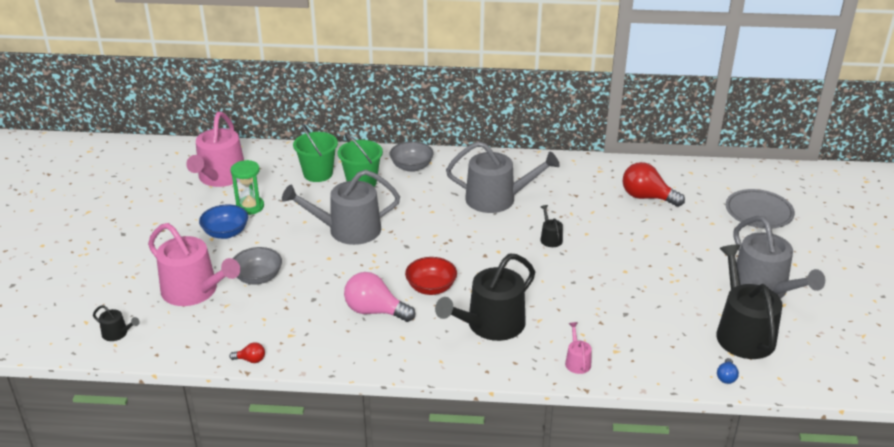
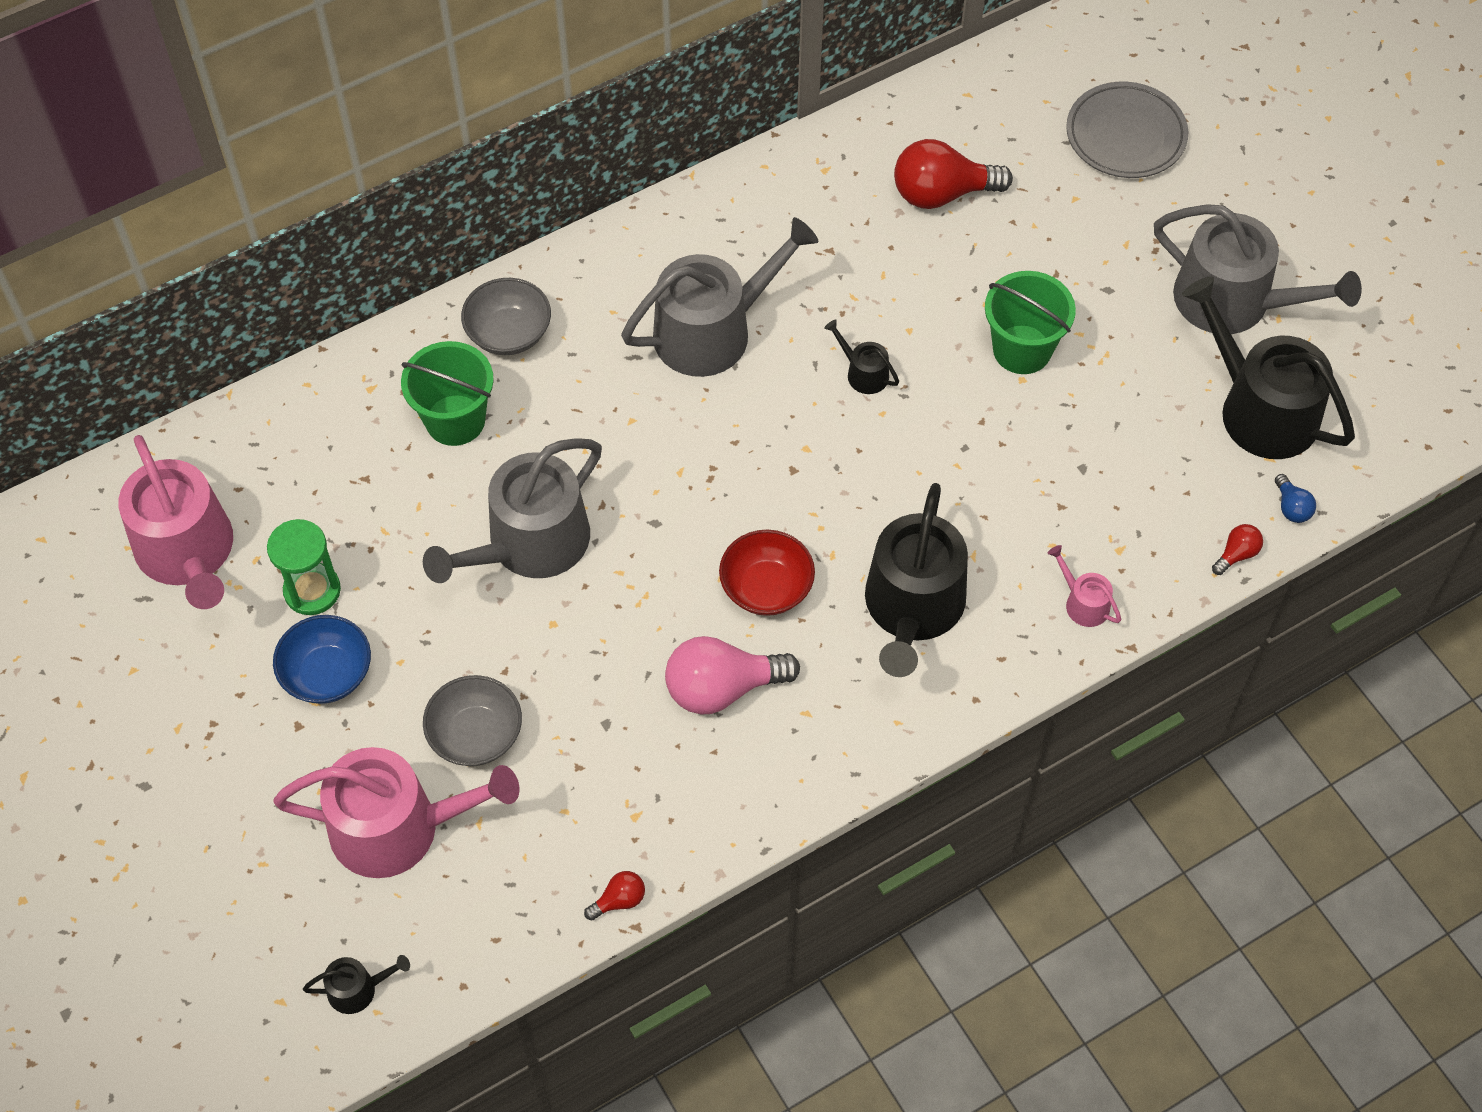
camera: 35 degrees left, 25 degrees up
green bucket [293,123,338,182] -> green bucket moved to [985,271,1076,374]
none -> red light bulb [1212,524,1263,575]

